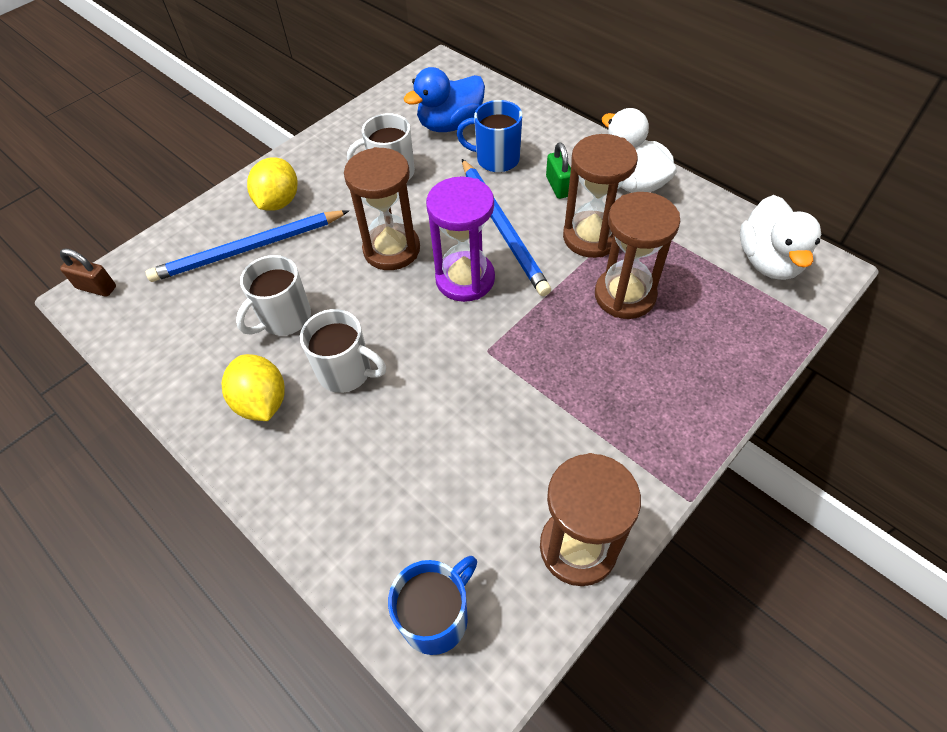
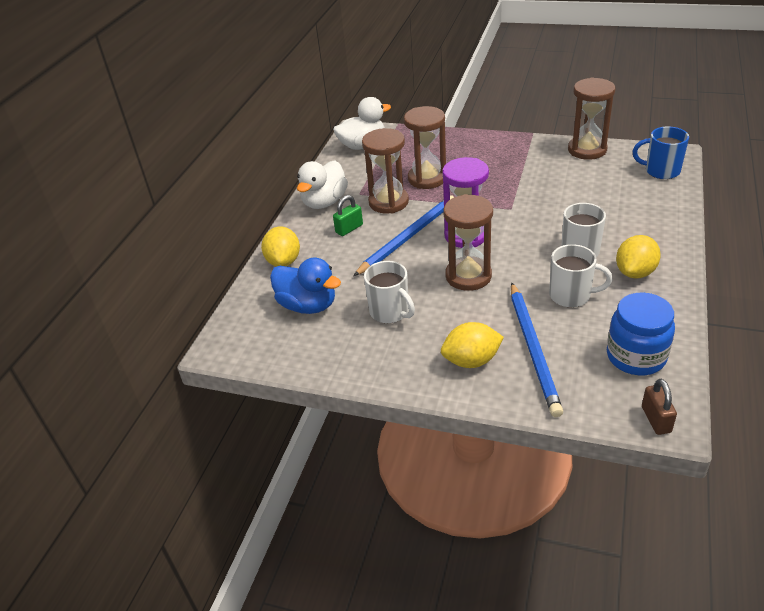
camera: 115 degrees left, 15 degrees down
blue pencil [146,210,349,282] -> blue pencil turned 45 degrees clockwise [511,282,563,417]
blue mug [457,100,523,172] -> none
none -> yellow lemon [261,227,300,267]
none -> blue jar [607,292,675,375]

